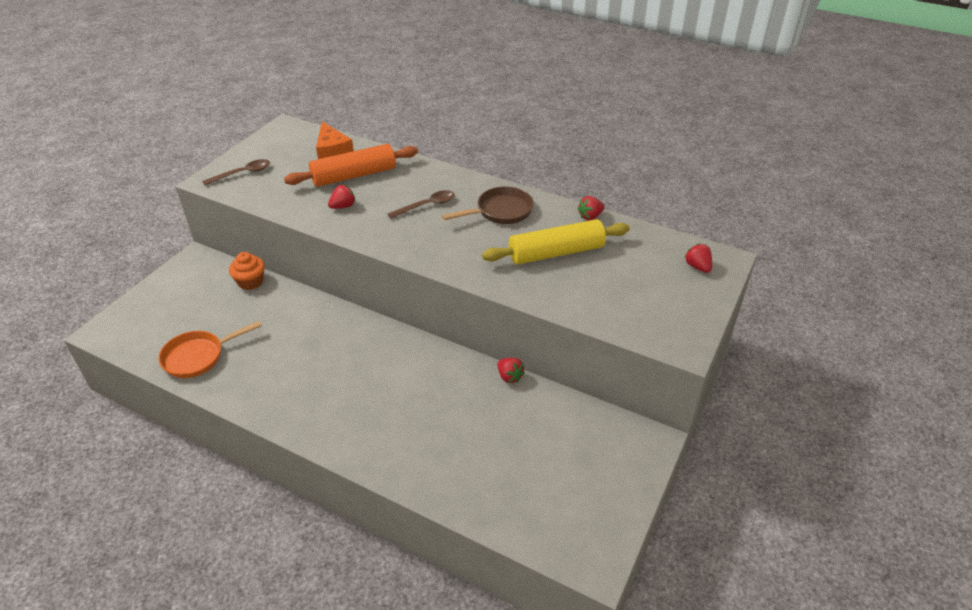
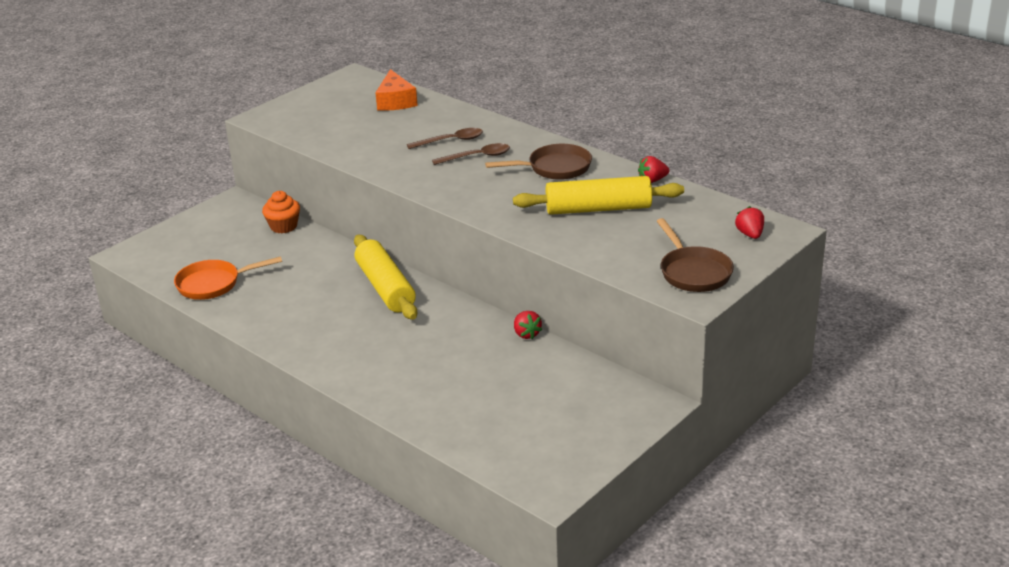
camera: 15 degrees right, 10 degrees down
brown spoon [202,159,270,186] -> brown spoon moved to [407,128,483,149]
orange rolling pin [284,144,418,187] -> none
red strawberry [328,185,356,209] -> none
none -> yellow rolling pin [354,235,417,320]
none -> brown pan [657,218,734,292]

